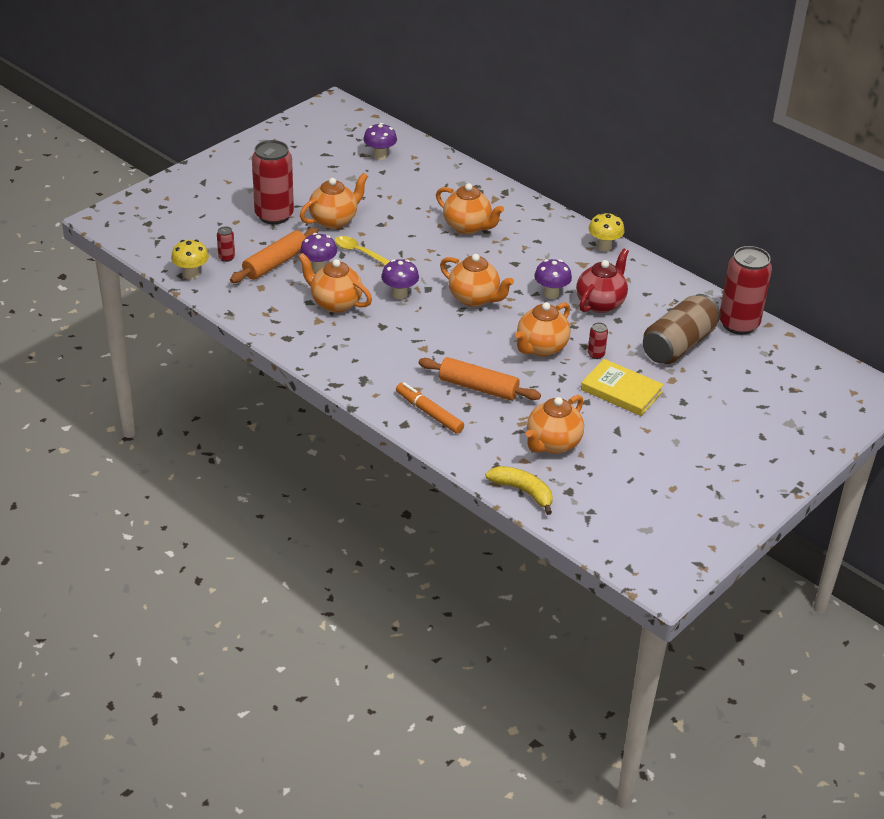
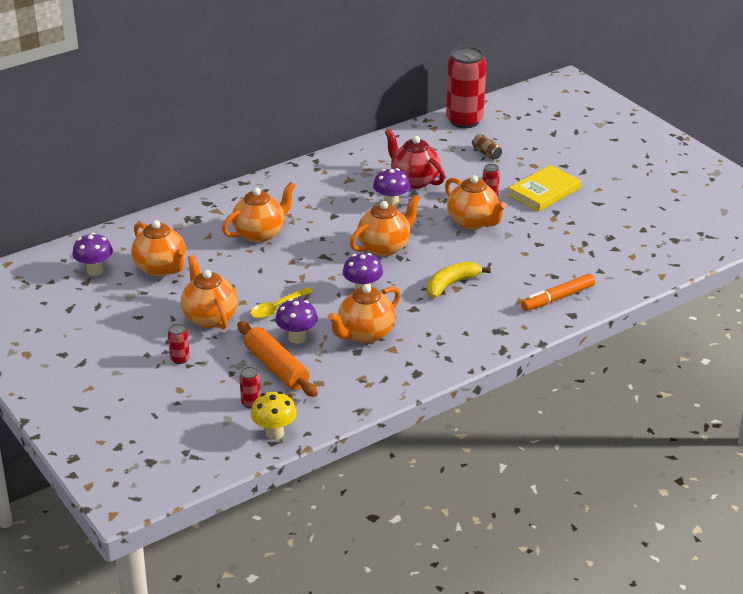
camera: 75 degrees left, 5 degrees down
red can [252,140,294,225] -> red can [168,324,190,364], size x0.41
orange rolling pin [418,357,541,401] -> none
yellow banana [486,466,553,515] -> yellow banana moved to [427,262,491,298]
orange teapot [526,395,584,454] -> orange teapot moved to [131,220,186,277]
yellow mushroom [588,212,625,251] -> none
brown can [643,294,721,364] -> brown can [472,134,502,160], size x0.41

